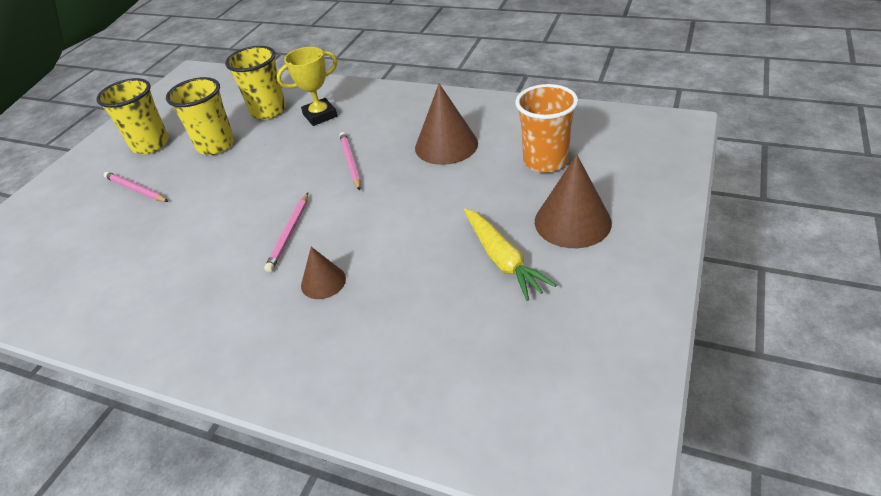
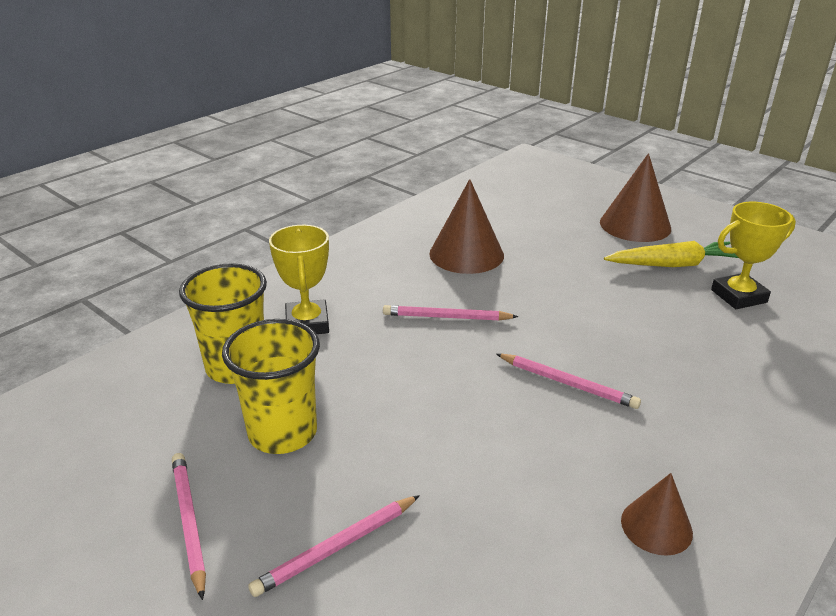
camera: 75 degrees left, 10 degrees down
yellow cup [96,78,169,154] -> pink pencil [172,453,206,600]
brown cone [301,247,346,299] -> brown cone moved to [621,473,693,556]
orange cup [515,84,578,173] -> none
none -> yellow trophy [711,202,796,309]

